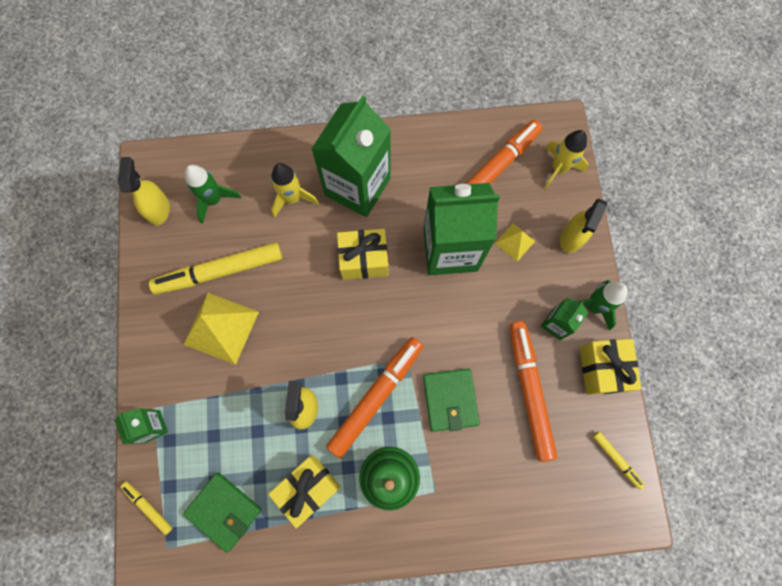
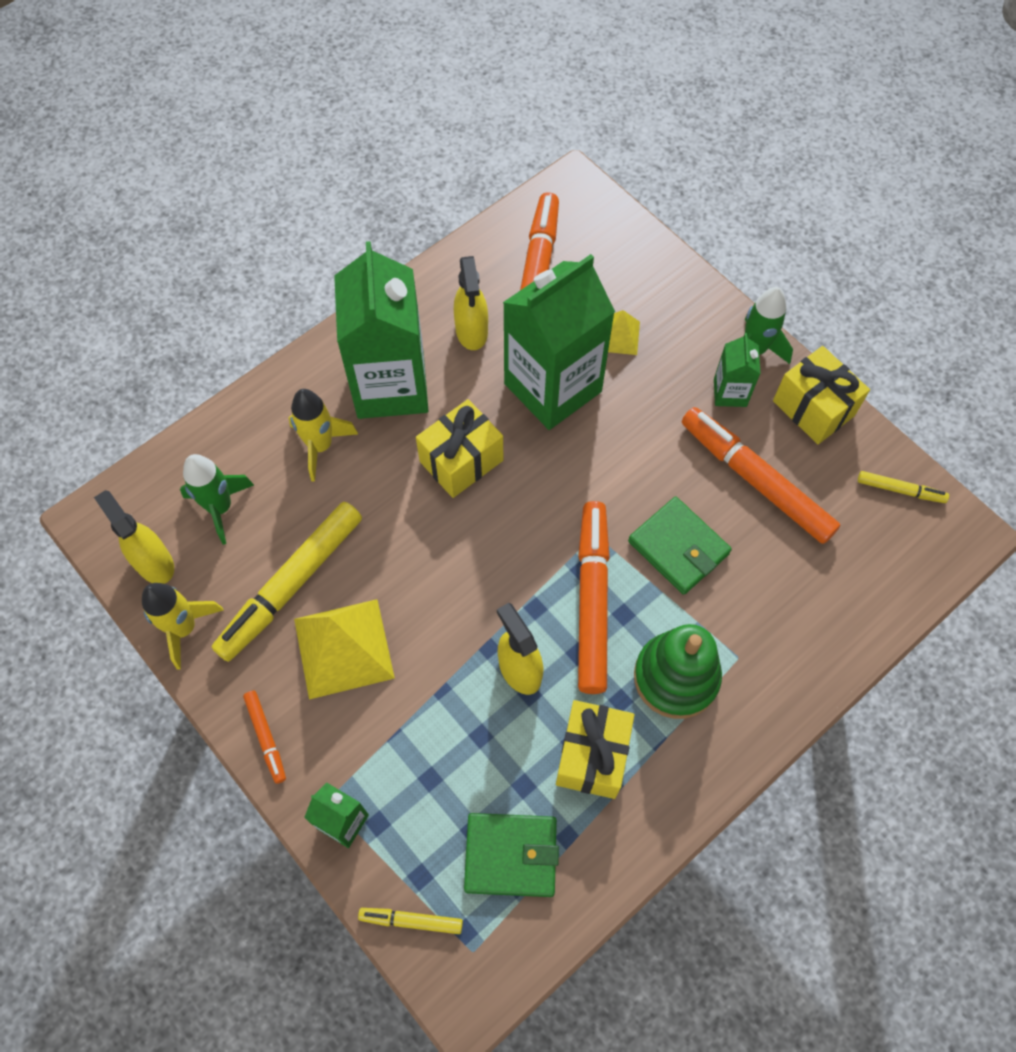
camera: 35 degrees left, 10 degrees down
yellow rocket [544,130,588,189] -> yellow rocket moved to [142,583,224,669]
yellow spray bottle [560,198,607,253] -> yellow spray bottle moved to [454,256,488,350]
none -> orange marker [243,691,286,784]

